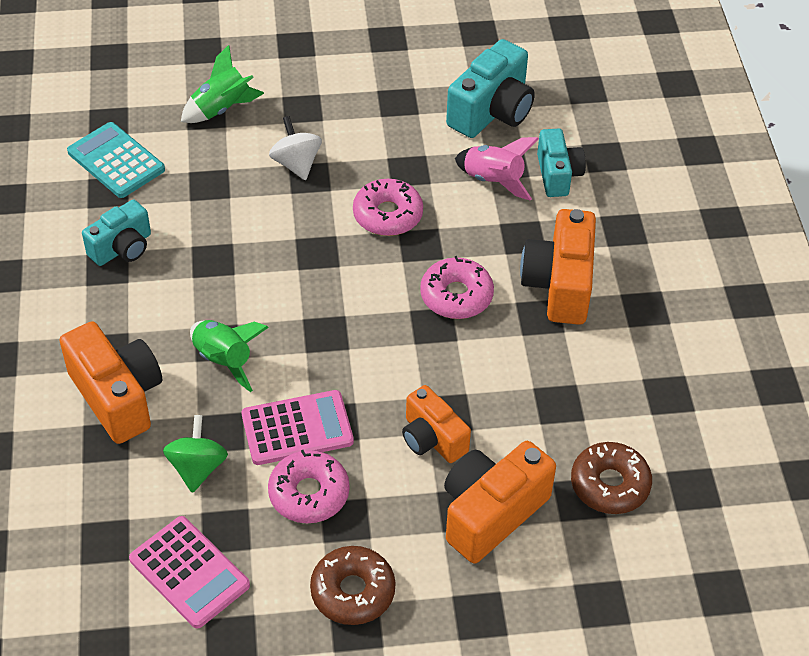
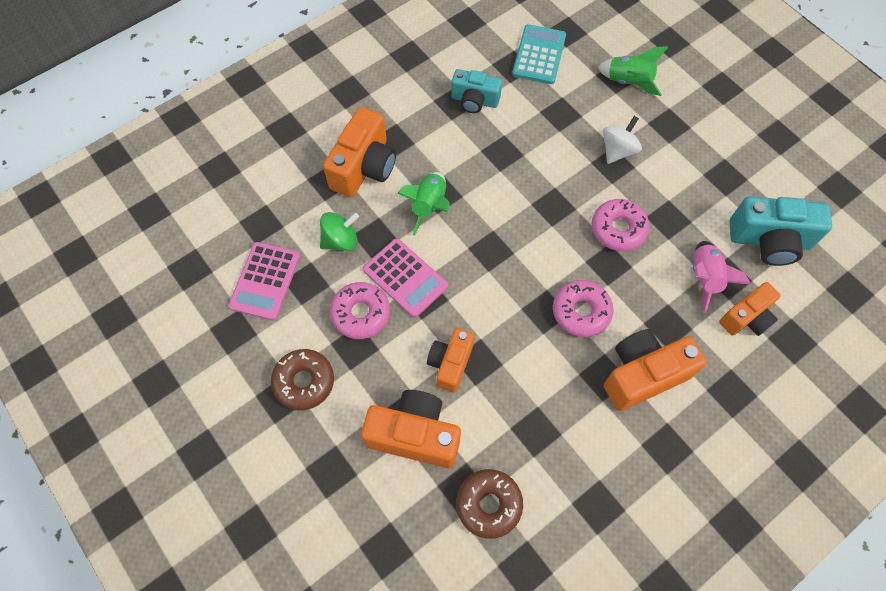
camera: 60 degrees right, 15 degrees up
turquoise camera [537,128,586,197] -> orange camera [719,282,781,336]

